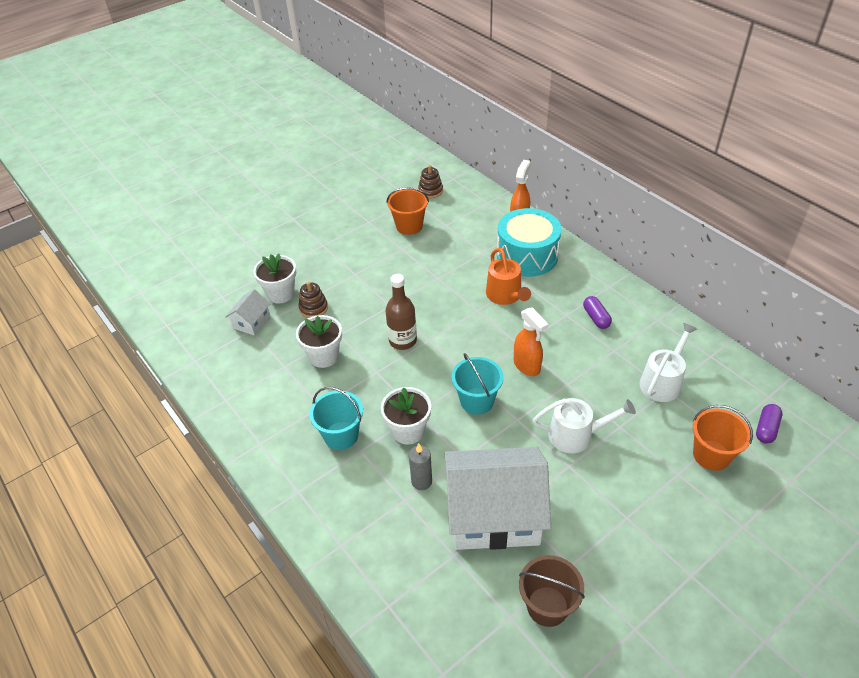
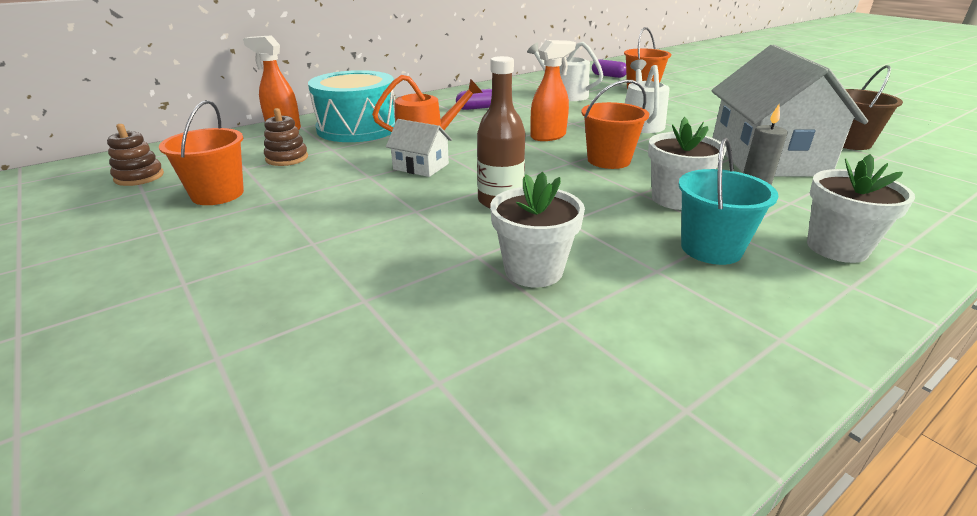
camera: 90 degrees left, 15 degrees down
white house [225,289,271,335] -> white house moved to [386,119,452,177]
white flower pot [253,253,296,303] -> white flower pot moved to [807,154,915,263]
brown stacking toy [298,282,328,318] -> brown stacking toy moved to [264,108,308,166]
turquoise bucket [451,353,503,415] -> orange bucket [581,79,649,169]

